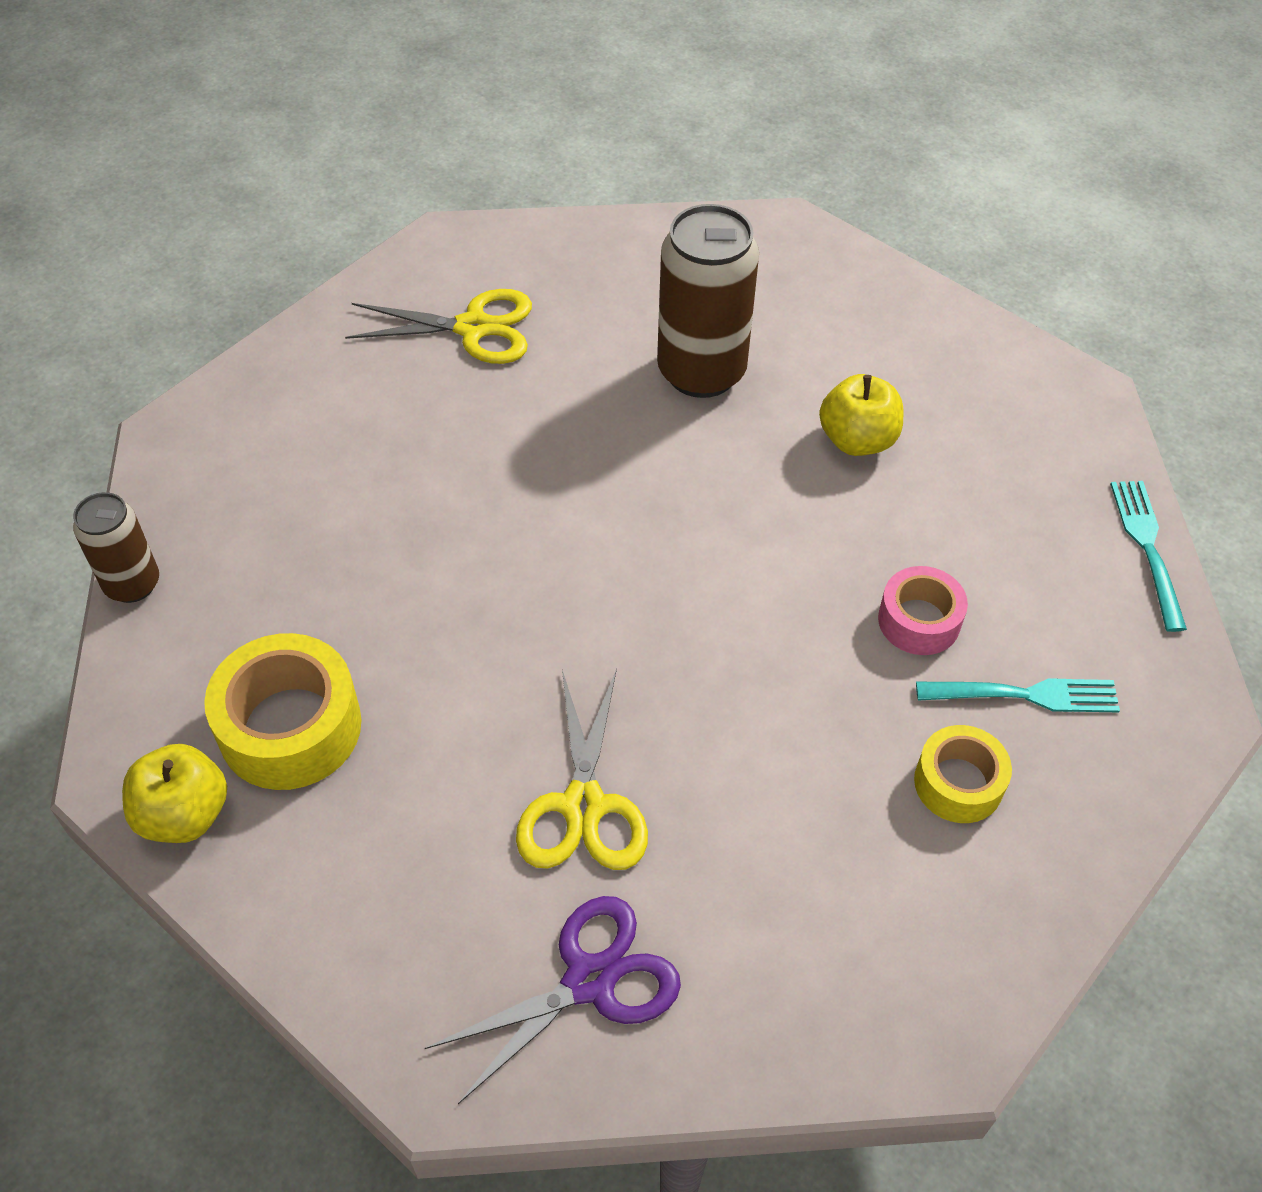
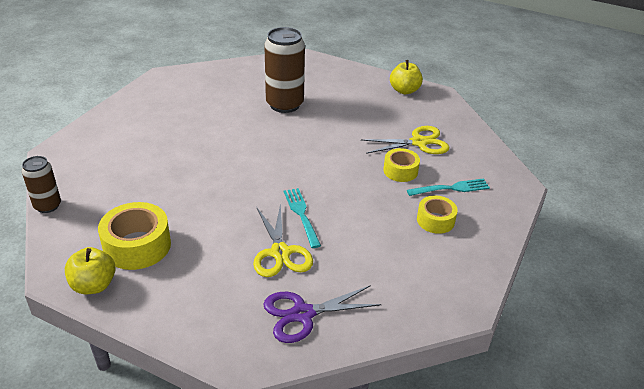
camera: 15 degrees left, 15 degrees down
yellow scissors [345,289,532,364] -> yellow scissors moved to [361,126,449,154]
purple scissors [425,896,681,1104] -> purple scissors turned 150 degrees counterclockwise [263,285,382,343]
yellow apple [819,374,903,456] -> yellow apple moved to [390,60,423,94]
pink tape [878,566,968,655] -> yellow tape [383,148,420,182]
turquoise fork [1110,481,1187,632] -> turquoise fork moved to [284,188,321,248]

